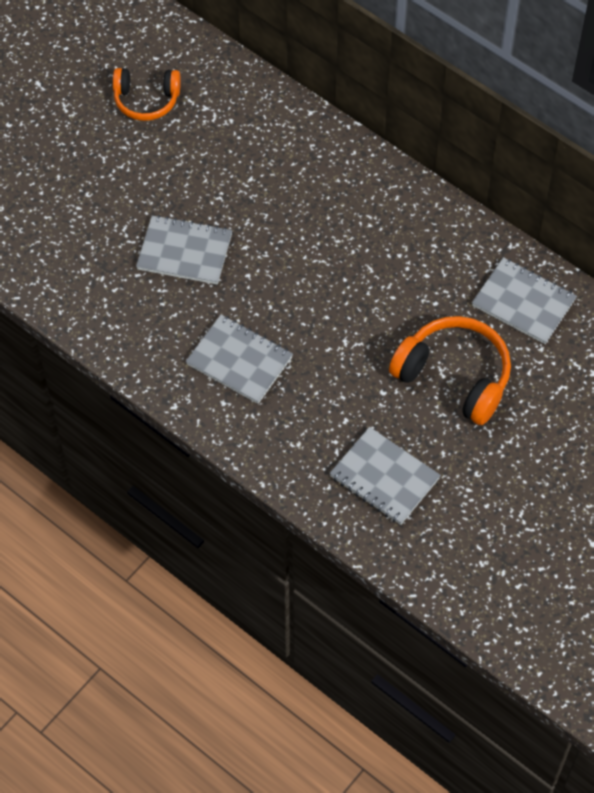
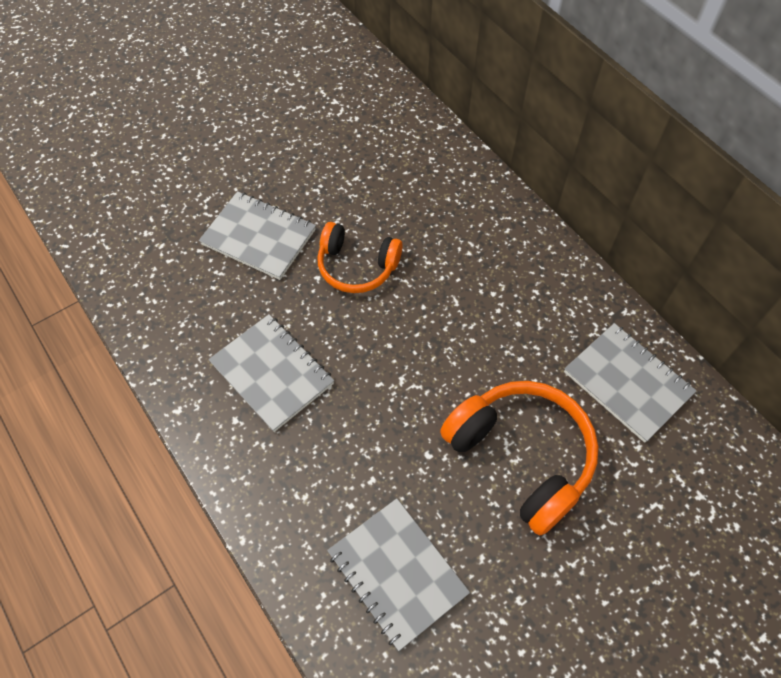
camera: 15 degrees right, 0 degrees up
orange headphones [113,68,181,121] -> orange headphones moved to [317,222,403,293]

